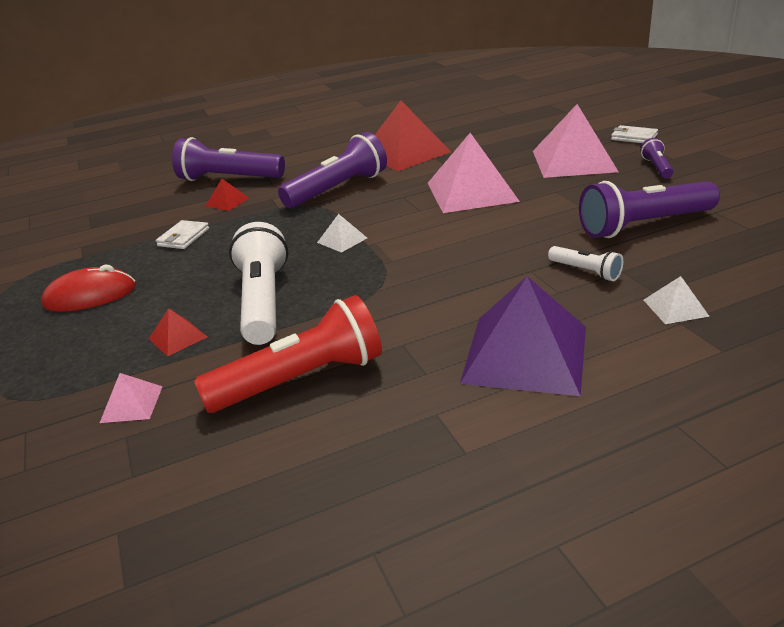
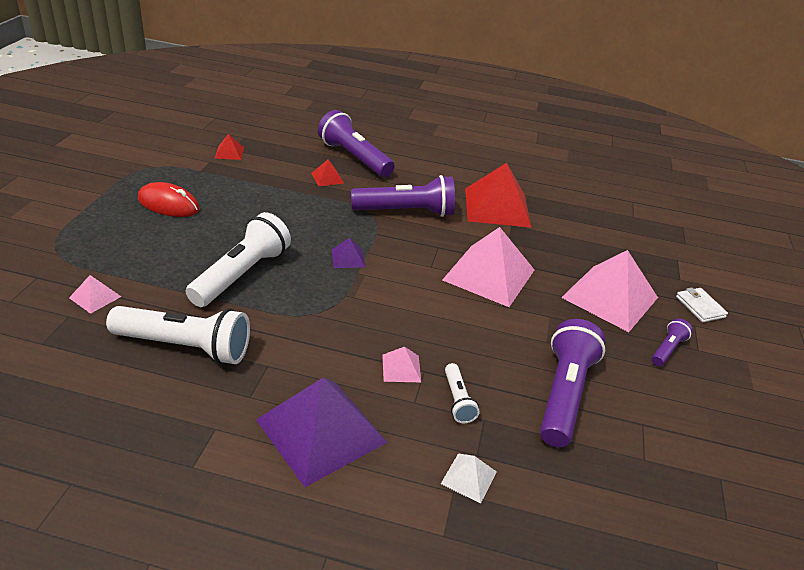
camera: 30 degrees right, 5 degrees up
red pyramid [149,308,207,357] -> red pyramid moved to [215,134,244,160]
white wallet [156,220,209,249] -> none
red flashlight [194,295,382,413] -> white flashlight [106,306,250,364]
white pyramid [317,214,367,253] -> purple pyramid [331,238,365,268]
purple flashlight [579,181,720,238] -> purple flashlight turned 90 degrees clockwise [540,319,605,447]
none -> pink pyramid [382,347,421,382]

